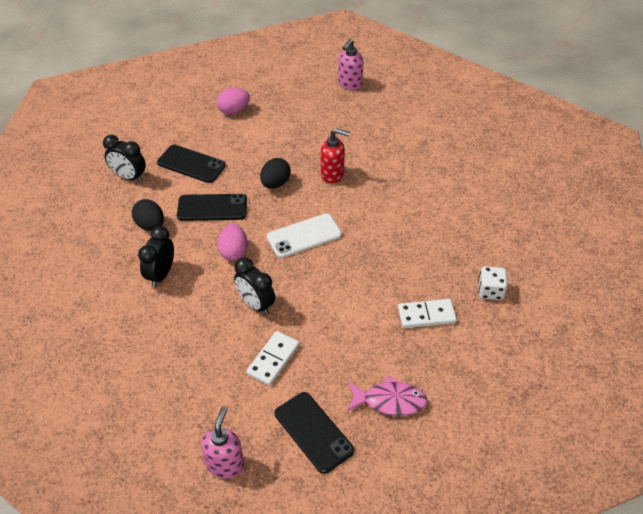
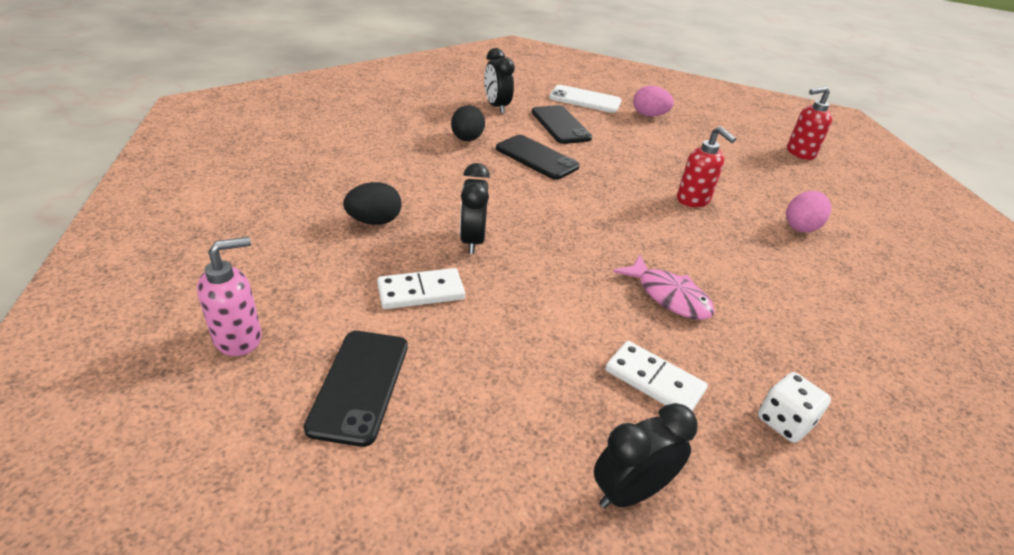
camera: 40 degrees right, 10 degrees down
black clock [138,226,174,288] -> black clock moved to [594,403,698,508]
pink egg [217,224,248,261] -> pink egg moved to [786,191,831,232]
black egg [260,158,291,189] -> black egg moved to [343,182,402,225]
white phone [267,213,342,258] -> white phone moved to [549,85,622,113]
pink soap dispenser [338,39,364,90] -> red soap dispenser [787,86,832,160]
pink fish [347,375,428,416] -> pink fish moved to [613,255,715,320]

